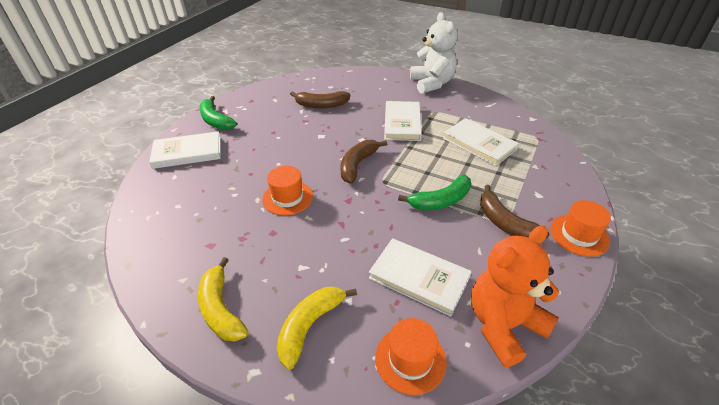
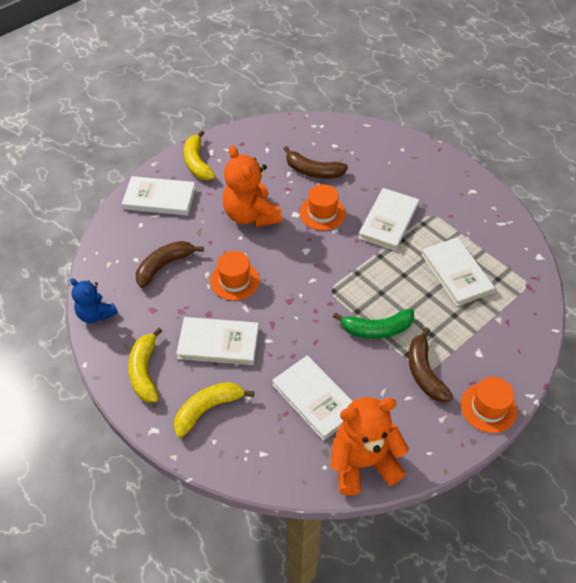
camera: 20 degrees right, 10 degrees up
green banana [199,96,237,130] -> yellow banana [184,130,216,180]
brown banana [340,140,387,183] -> brown banana moved to [136,241,204,288]
orange hat [375,318,447,395] -> orange hat moved to [299,184,346,230]
white teddy bear [410,12,458,94] -> none
none -> blue teddy bear [70,278,118,323]
none -> white book [176,317,259,365]
none -> orange teddy bear [223,145,282,227]

